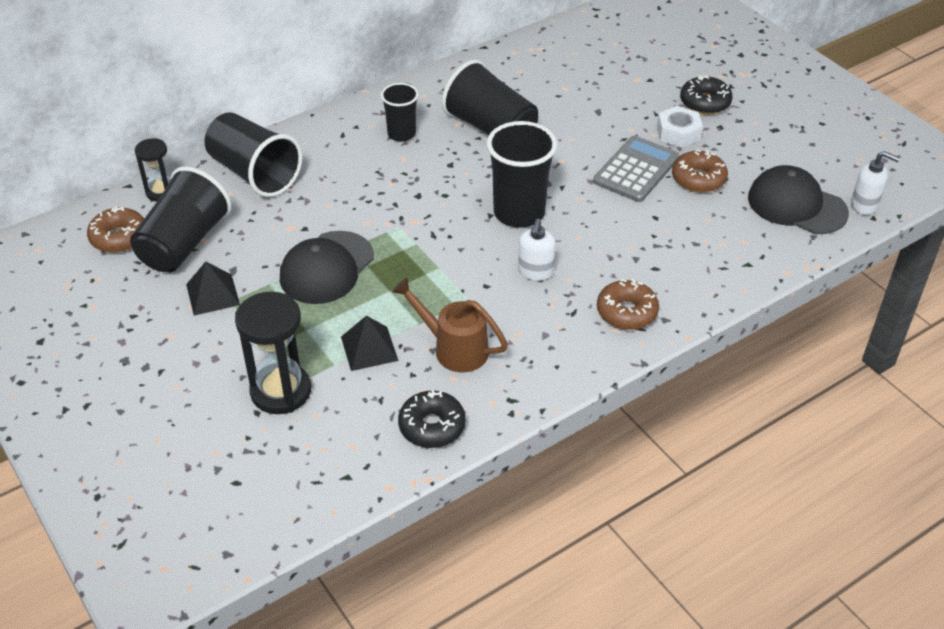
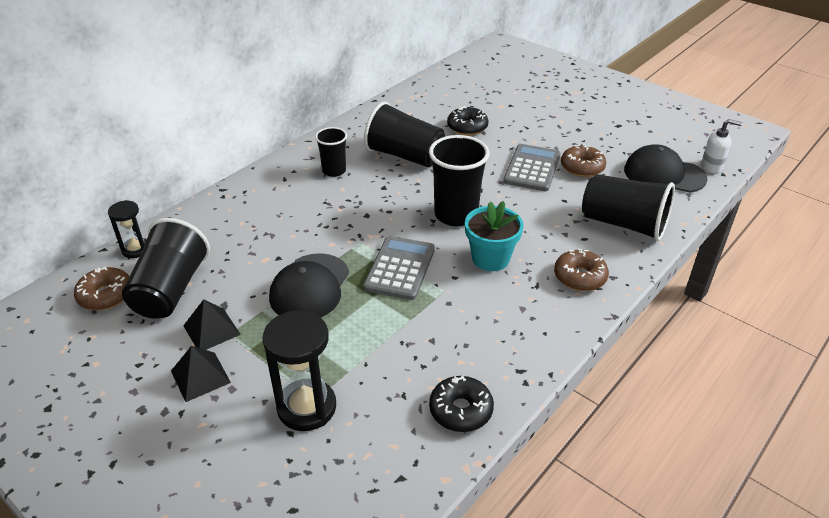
camera: 15 degrees left, 5 degrees down
black cup [205,112,302,197] -> black cup moved to [582,174,675,241]
black pyramid [341,316,399,371] -> black pyramid moved to [171,346,231,402]
brown watering can [392,277,508,372] -> none
white soap dispenser [518,219,556,281] -> turquoise flower pot [465,201,524,271]
white nut [657,106,703,148] -> none
black donut [680,75,733,114] -> black donut moved to [447,106,488,135]
none -> grey calculator [363,236,435,300]

